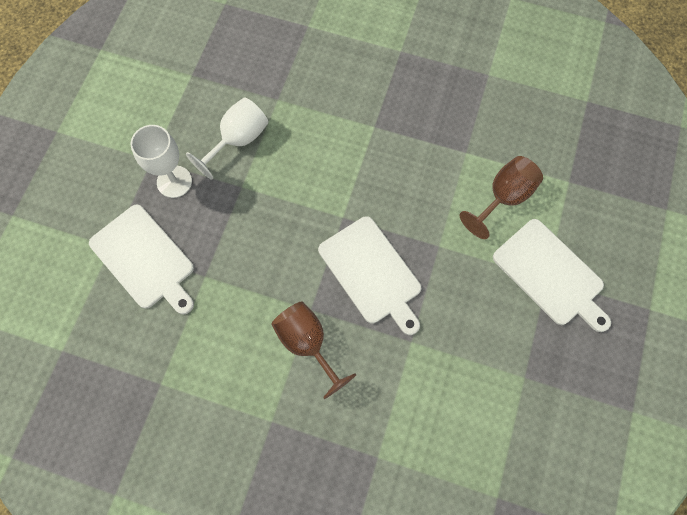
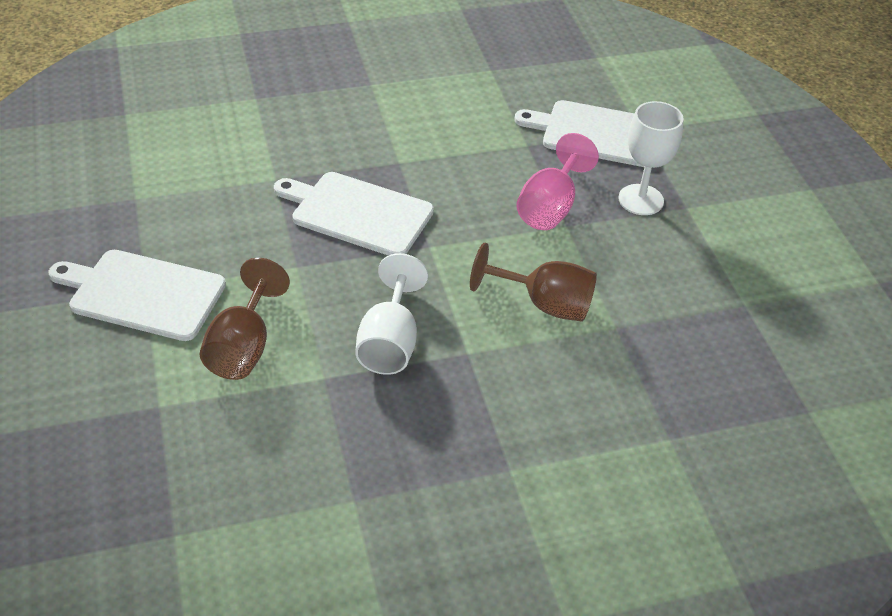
camera: 145 degrees right, 25 degrees down
white goblet [186,97,268,180] -> white goblet moved to [355,253,428,375]
brown goblet [271,301,356,399] -> brown goblet moved to [470,243,597,322]
none -> pink goblet [516,133,599,230]

